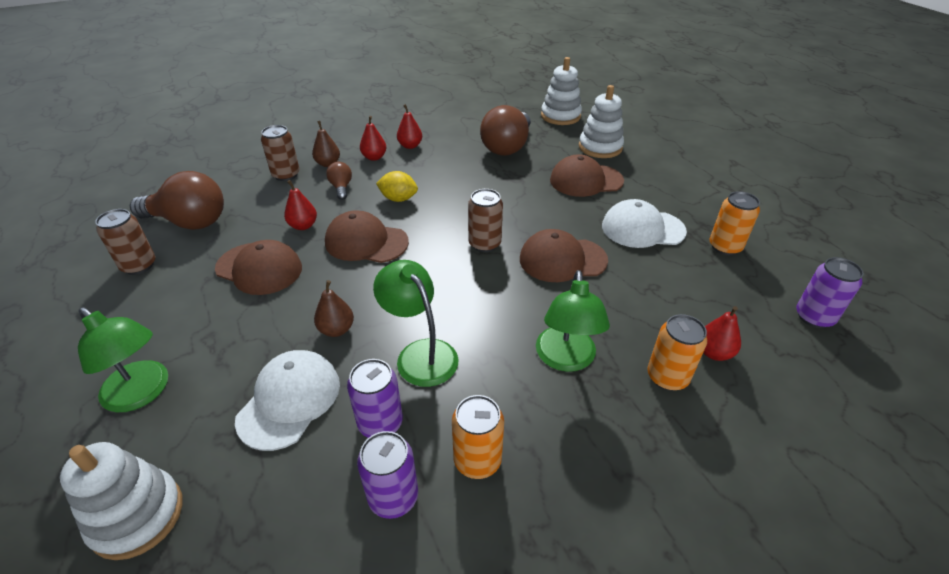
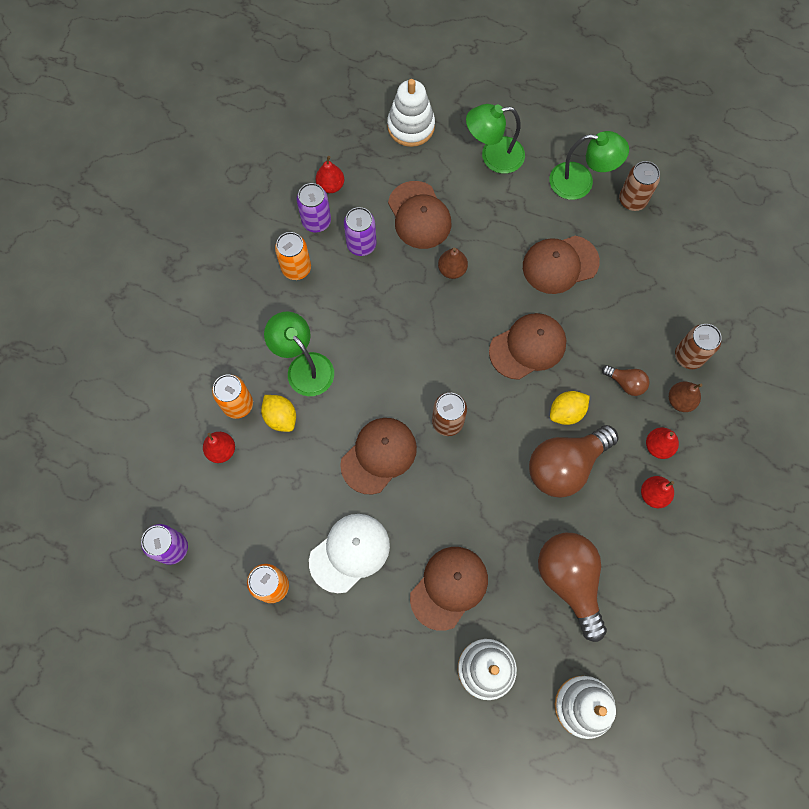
camera: 135 degrees right, 30 degrees up
brown light bulb [130,171,224,230] -> brown light bulb moved to [529,425,618,498]
white cap [235,350,340,451] -> brown cap [388,181,451,249]
red pear [284,180,317,230] -> red pear moved to [316,156,344,193]
green lamp [373,260,458,387] -> green lamp moved to [549,131,629,200]
none -> yellow lemon [261,395,296,432]

